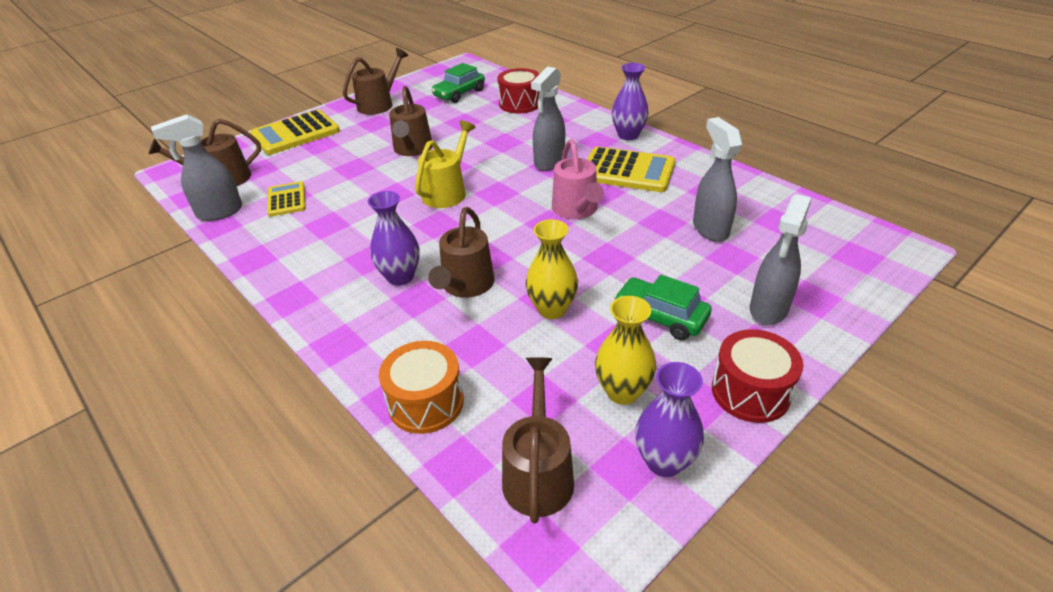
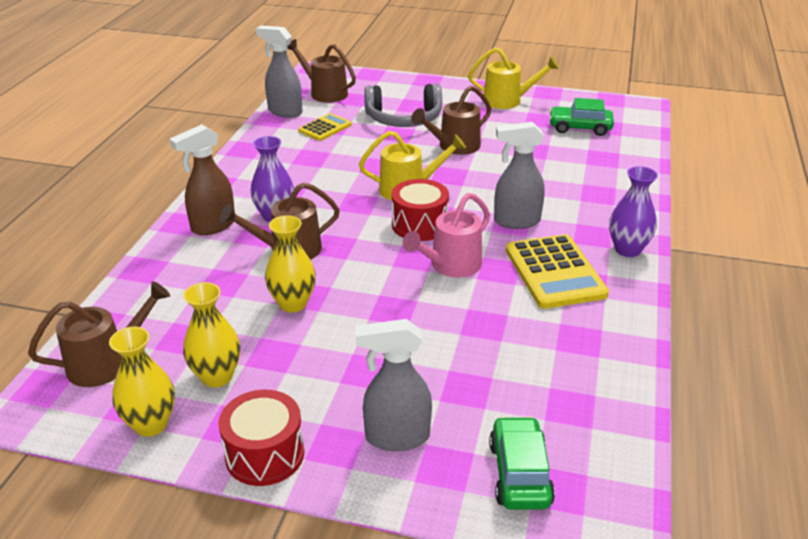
camera: 55 degrees right, 5 degrees down
yellow calculator [250,109,340,155] -> none
brown watering can [343,48,408,115] -> yellow watering can [468,47,559,109]
orange drum [379,341,464,434] -> none
red drum [497,68,540,113] -> red drum moved to [392,179,449,241]
green car [614,275,711,340] -> green car moved to [489,416,555,510]
purple vase [635,362,704,477] -> yellow vase [109,326,175,437]
grey spray bottle [693,117,742,242] -> none
none -> brown spray bottle [170,124,235,235]
none -> grey headphones [364,84,442,127]

